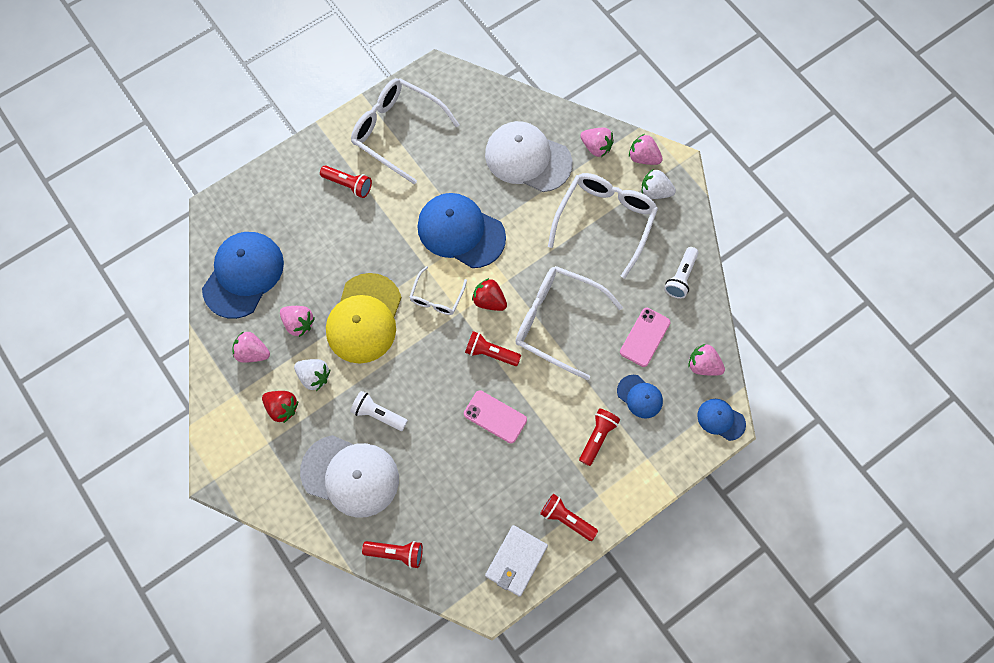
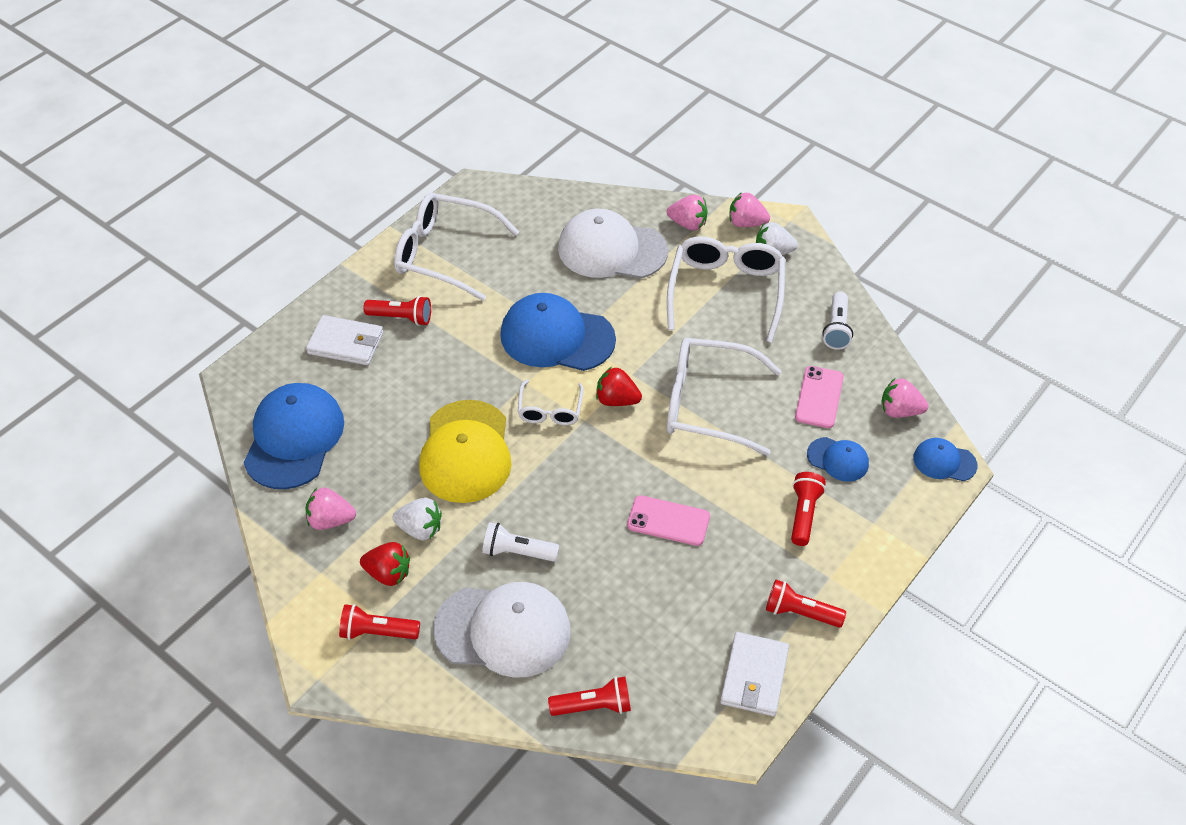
camera: 15 degrees left, 20 degrees down
pink strawberry [280,306,315,337] -> none
red flashlight [465,331,521,366] -> red flashlight moved to [339,604,420,640]
none -> white wallet [306,315,383,365]

